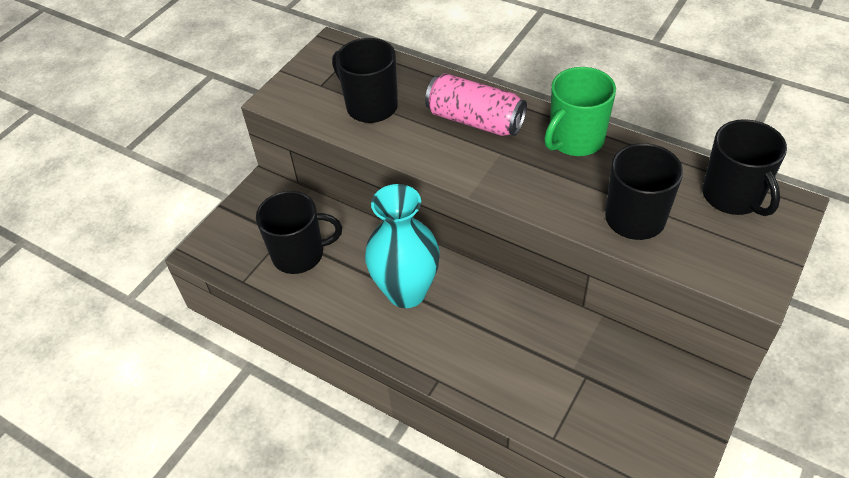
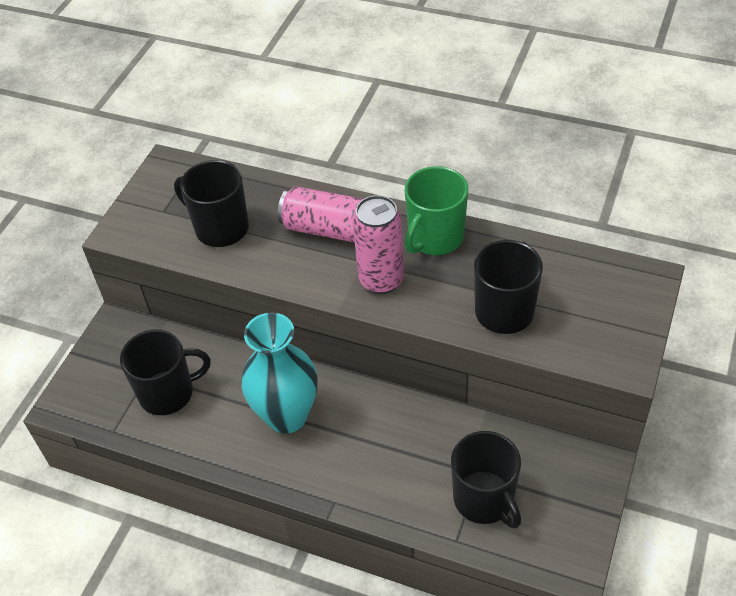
camera: 10 degrees left, 0 degrees up
black mug [702,119,787,216] -> black mug moved to [451,431,521,529]
none -> pink can [353,195,404,294]

